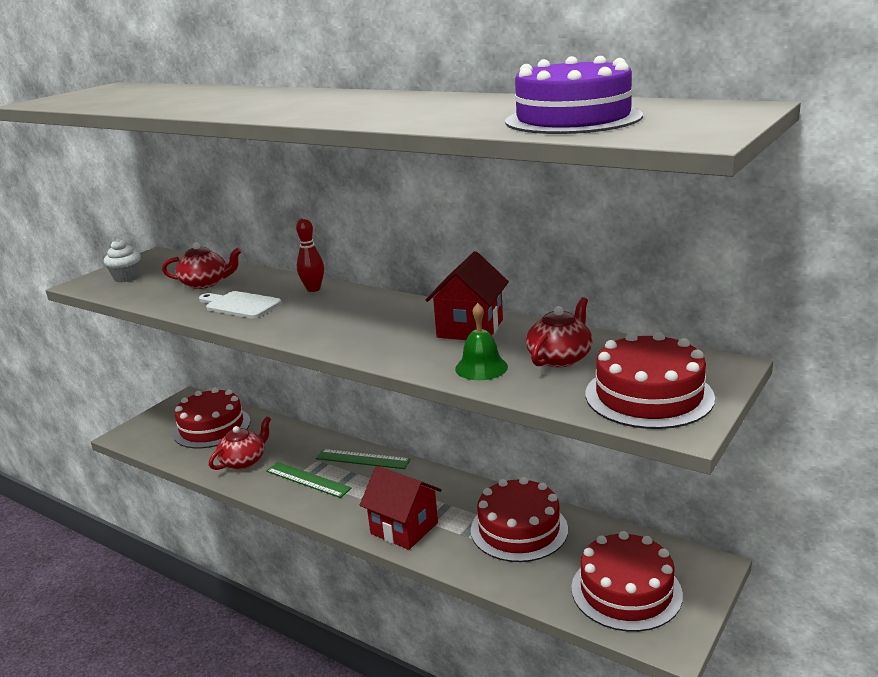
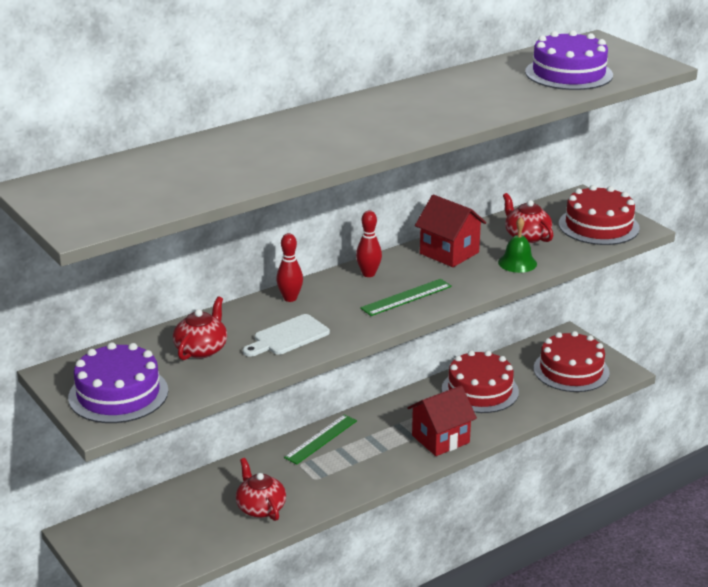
camera: 70 degrees left, 5 degrees up
white cupcake [104,239,141,282] -> purple cake [68,342,168,423]
red cake [173,388,251,448] -> none
green ruler [266,462,352,498] -> green ruler moved to [360,279,452,316]
none -> red bowling pin [356,210,382,277]

